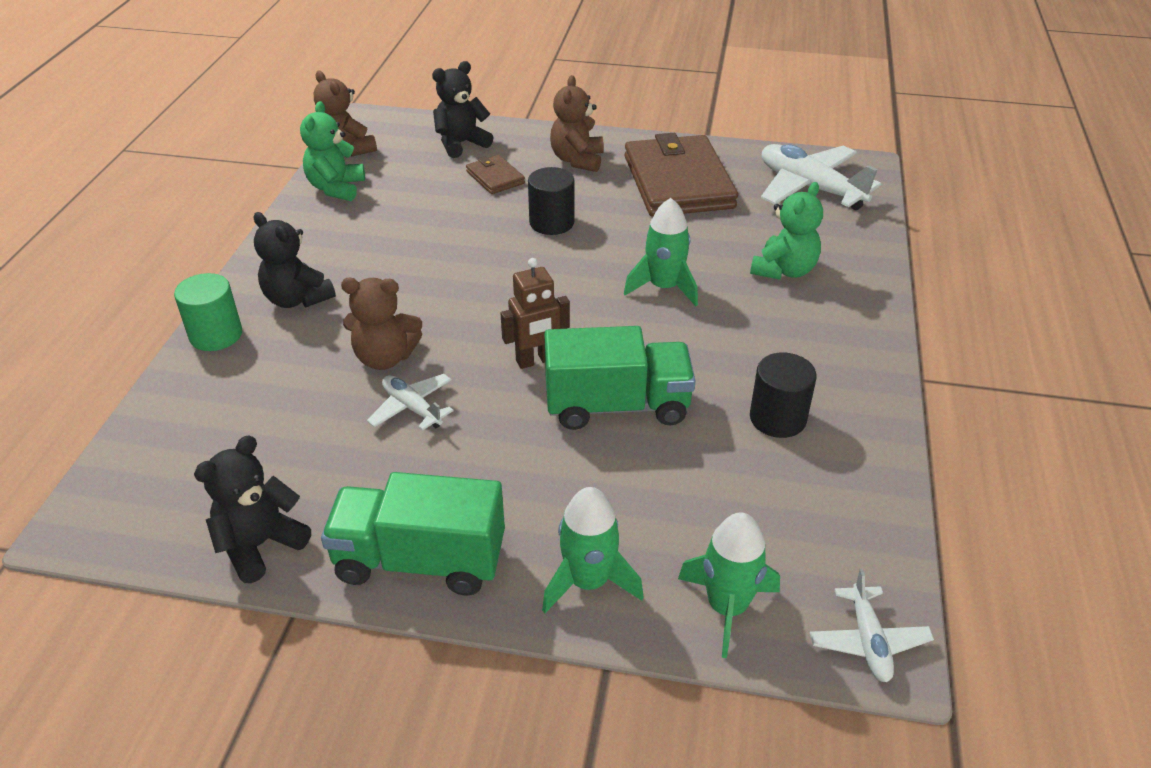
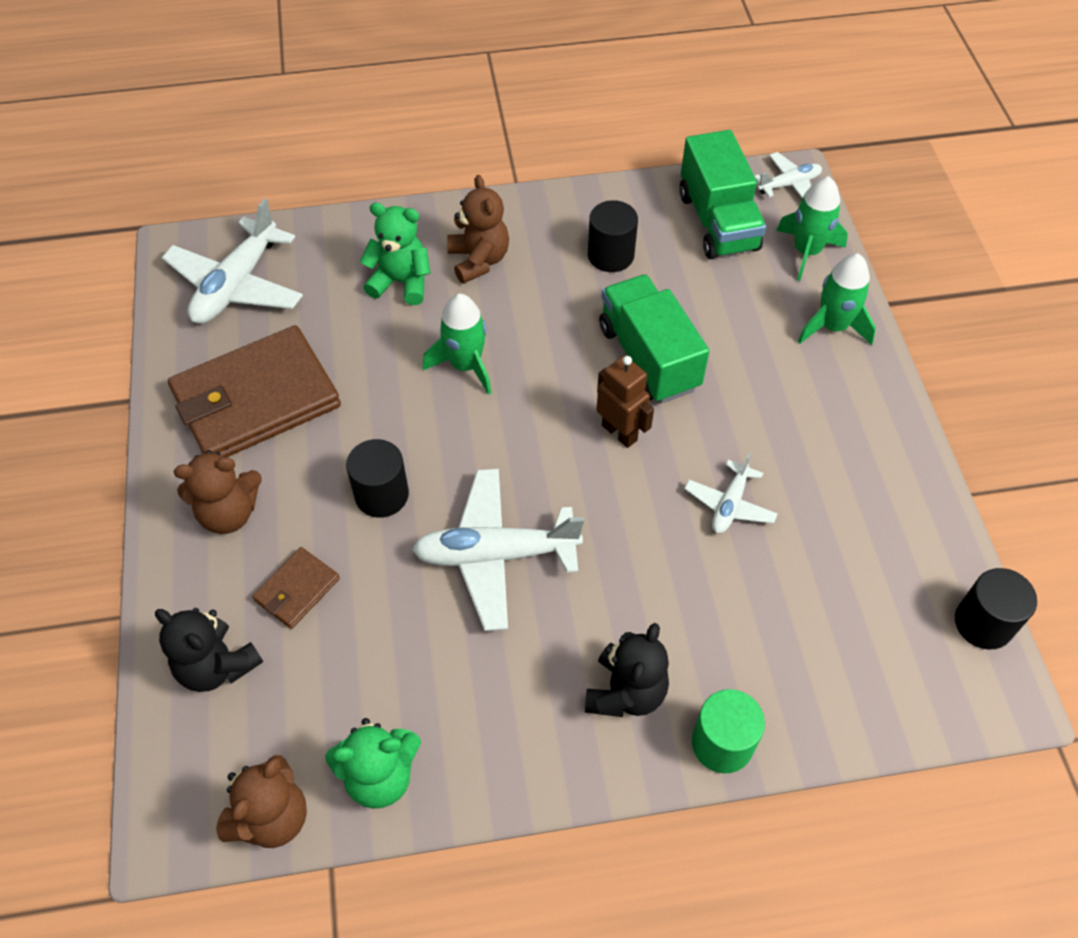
camera: 110 degrees left, 15 degrees up
black teddy bear [194,436,311,583] -> none
green truck [321,472,505,596] -> green truck moved to [679,130,766,259]
brown teddy bear [341,278,422,370] -> brown teddy bear moved to [447,175,509,284]
none -> white plane [412,469,584,631]
none -> black cylinder [955,568,1037,650]

